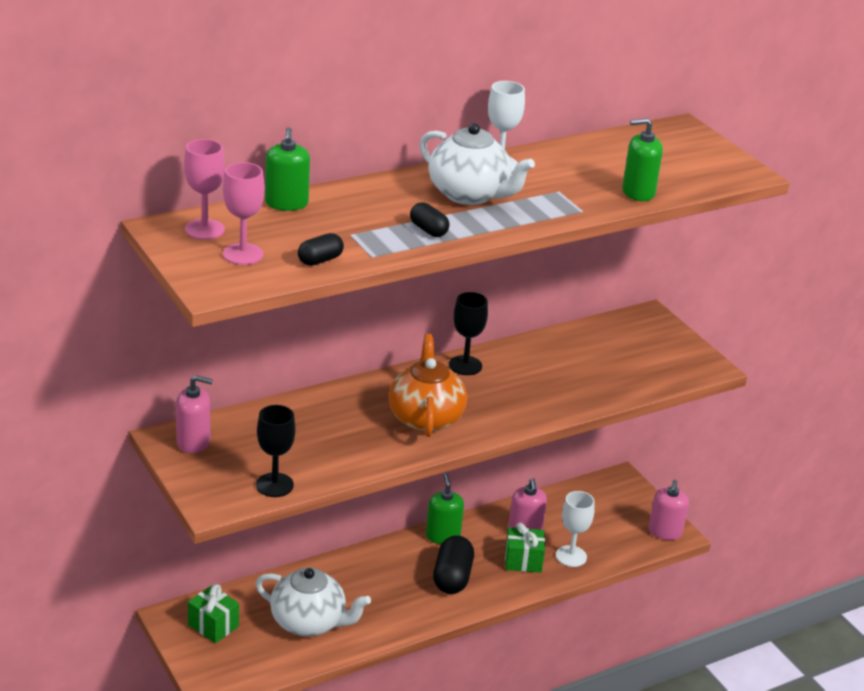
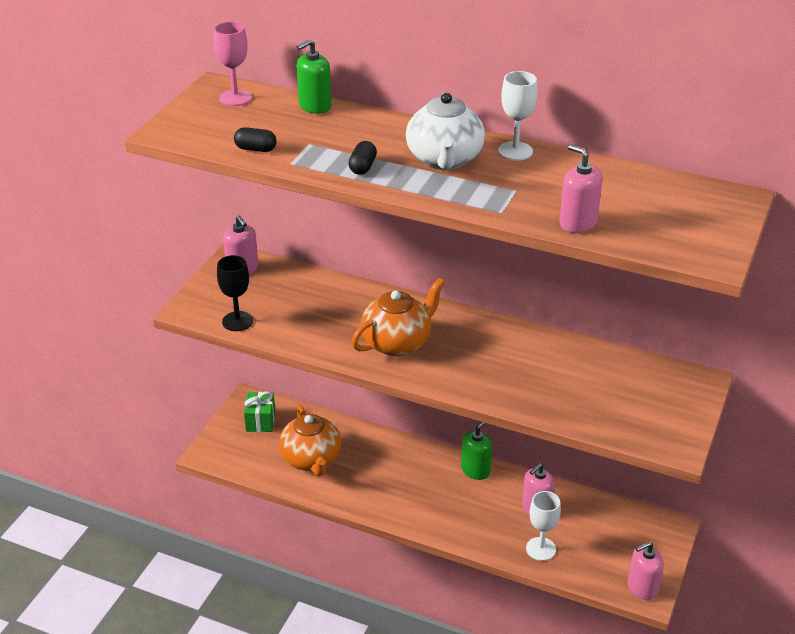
camera: 55 degrees right, 5 degrees up
pink goblet [223,162,265,265] -> none
white teapot [255,567,371,636] -> orange teapot [279,405,341,476]
black capsule [433,535,474,594] -> none
black goblet [449,292,488,375] -> none
green gift [505,522,545,573] -> none
green soap dispenser [622,118,663,201] -> pink soap dispenser [559,145,602,233]

